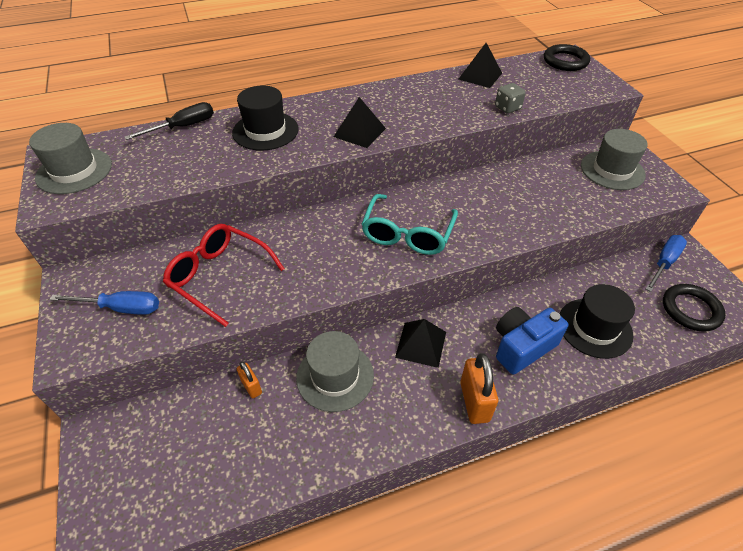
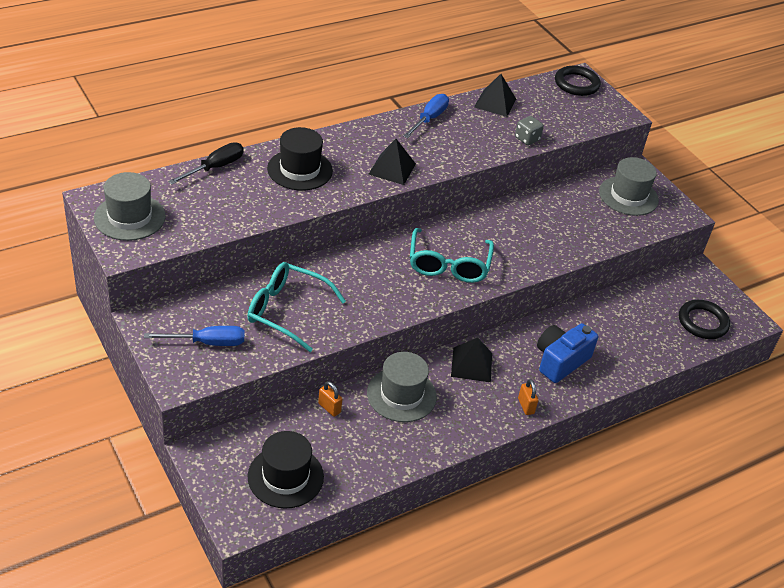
camera: 15 degrees left, 5 degrees down
red glasses [163,224,285,327] -> turquoise glasses [247,262,346,352]
orange padlock [460,353,498,424] -> orange padlock [518,379,539,415], size x0.57
black hat [559,284,635,359] -> black hat moved to [248,431,324,509]
blue screwdriver [646,235,687,292] -> blue screwdriver moved to [403,94,449,138]

